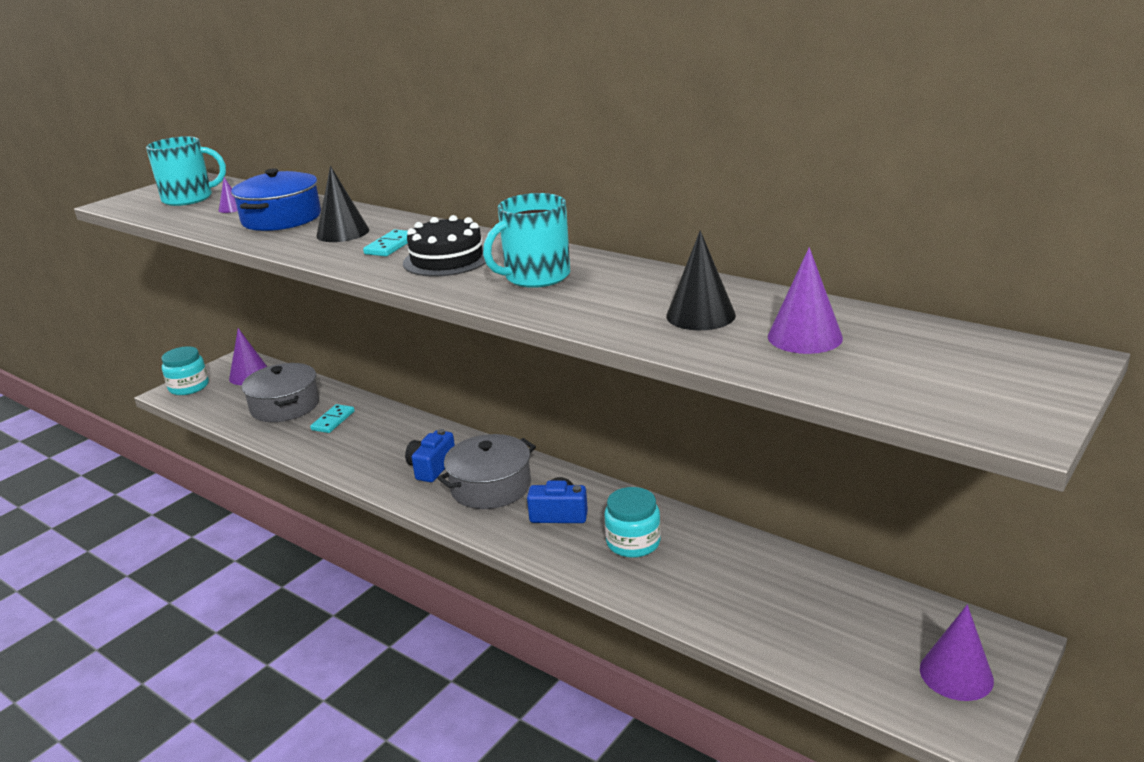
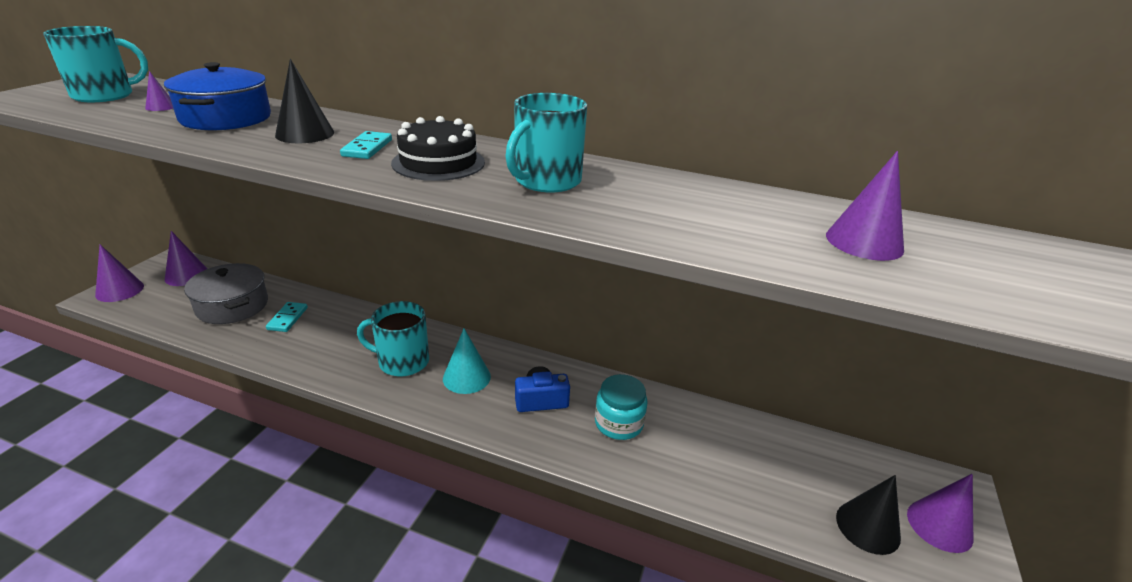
camera: 20 degrees left, 5 degrees up
turquoise jar [161,346,209,395] -> purple cone [95,244,144,302]
blue camera [405,429,455,482] -> turquoise mug [357,301,429,377]
grey pot [438,434,536,509] -> turquoise cone [443,329,491,394]
black cone [666,230,736,330] -> black cone moved to [836,475,901,555]

